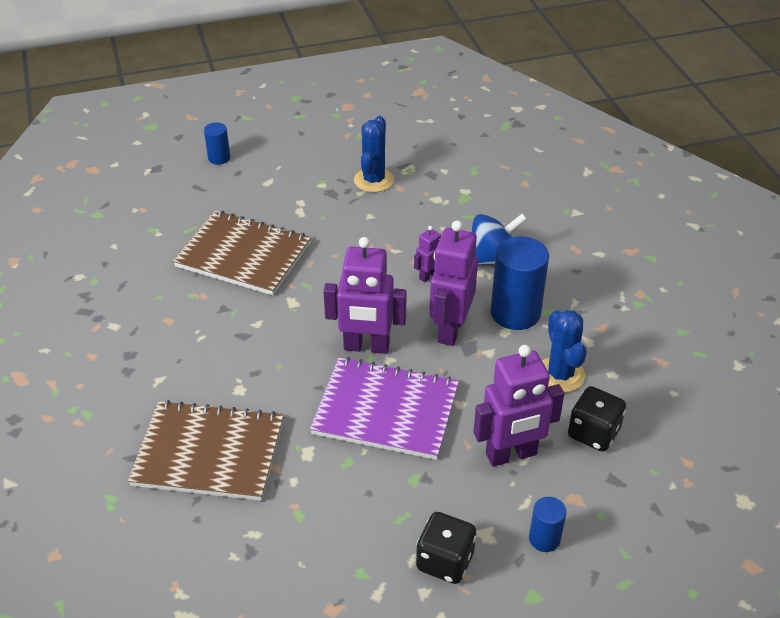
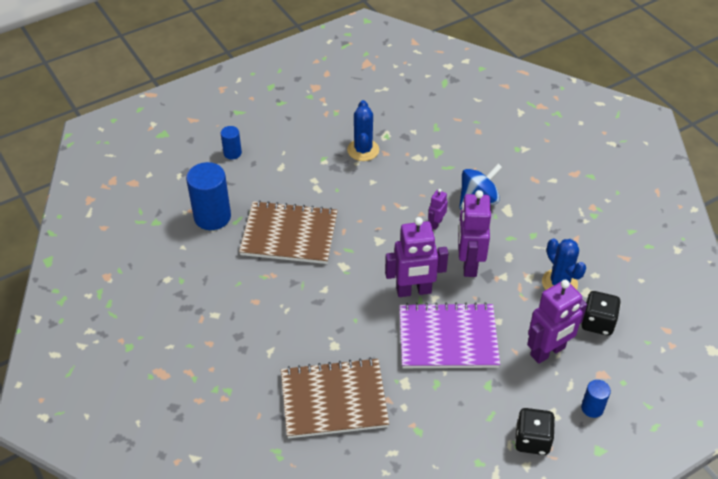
camera: 15 degrees left, 5 degrees up
blue cylinder [491,236,549,330] -> blue cylinder moved to [186,162,231,230]

